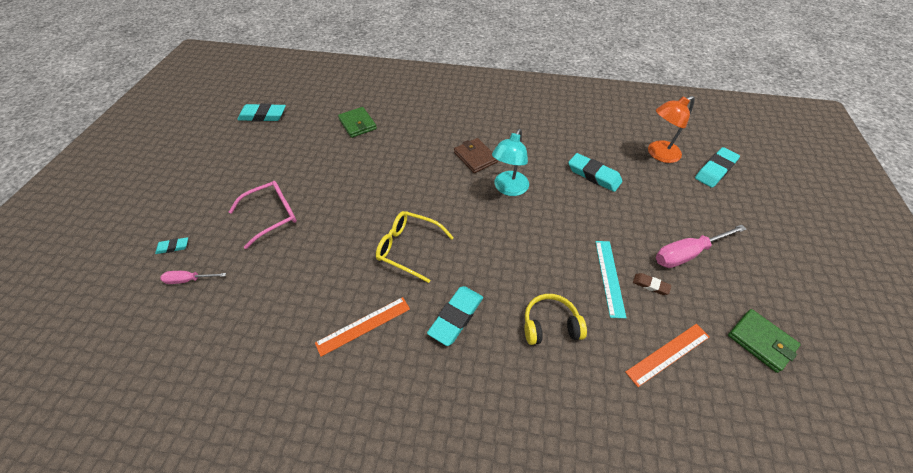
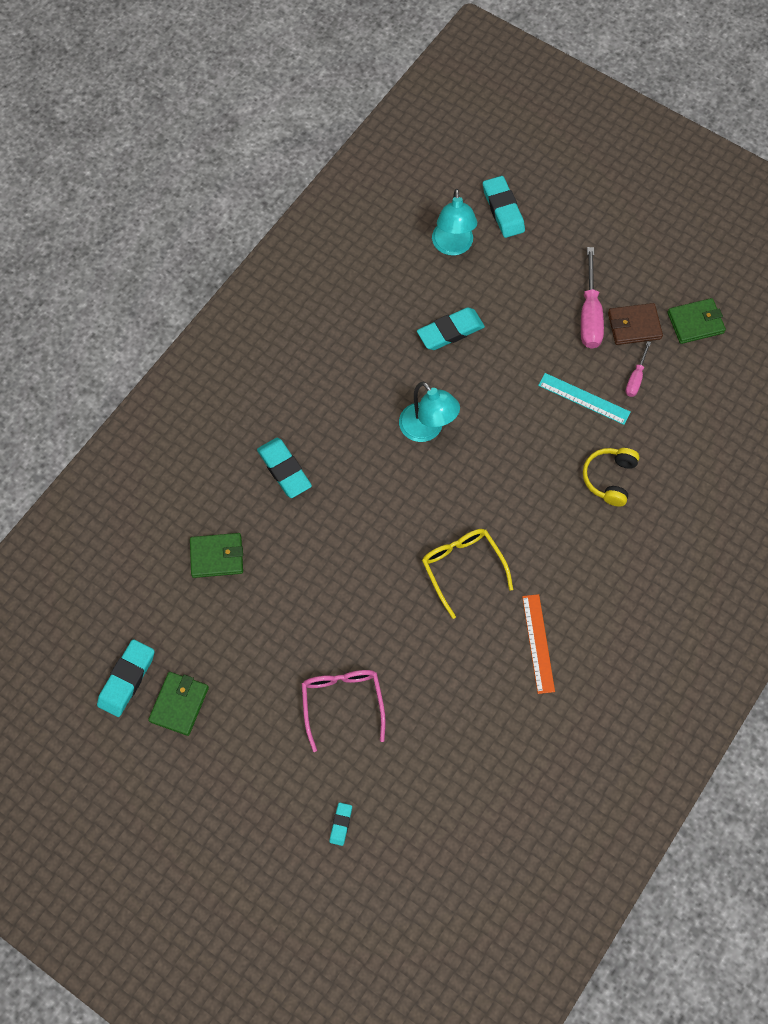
camera: 65 degrees left, 15 degrees up
pink screwdriver [160,271,226,284] -> pink screwdriver moved to [625,341,651,397]
yellow glasses [376,211,454,283] -> yellow glasses turned 105 degrees clockwise [422,529,513,619]
turquoise eraser [427,286,483,346] -> turquoise eraser moved to [257,438,312,498]
brown wallet [454,138,498,173] -> brown wallet moved to [608,303,663,345]
orange ruler [626,324,709,387] -> none
brown eraser [633,273,671,295] -> none
orange lamp [648,96,695,163] -> turquoise lamp [432,189,477,256]
none -> green wallet [148,672,209,736]

